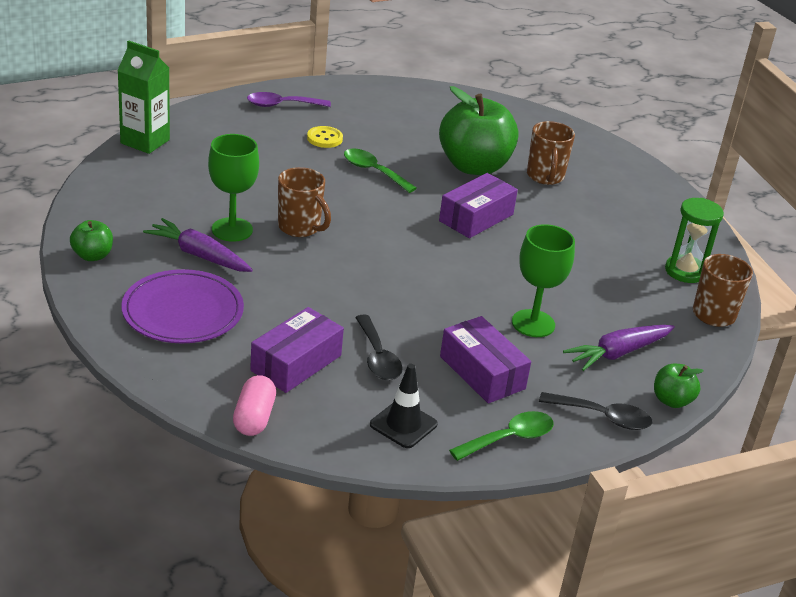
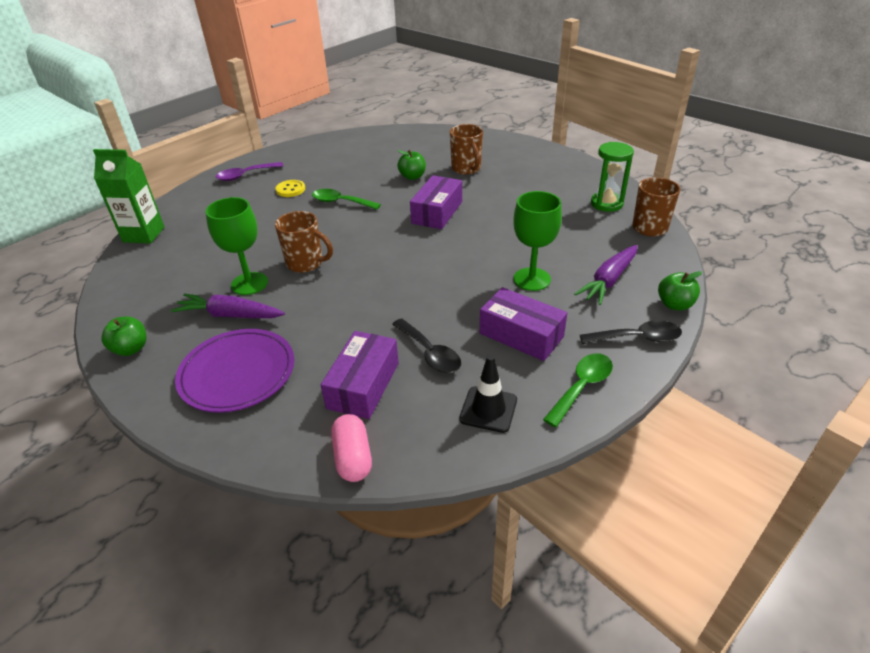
camera: 15 degrees left, 5 degrees up
green apple [439,86,518,175] -> green apple [397,150,426,180], size x0.46

